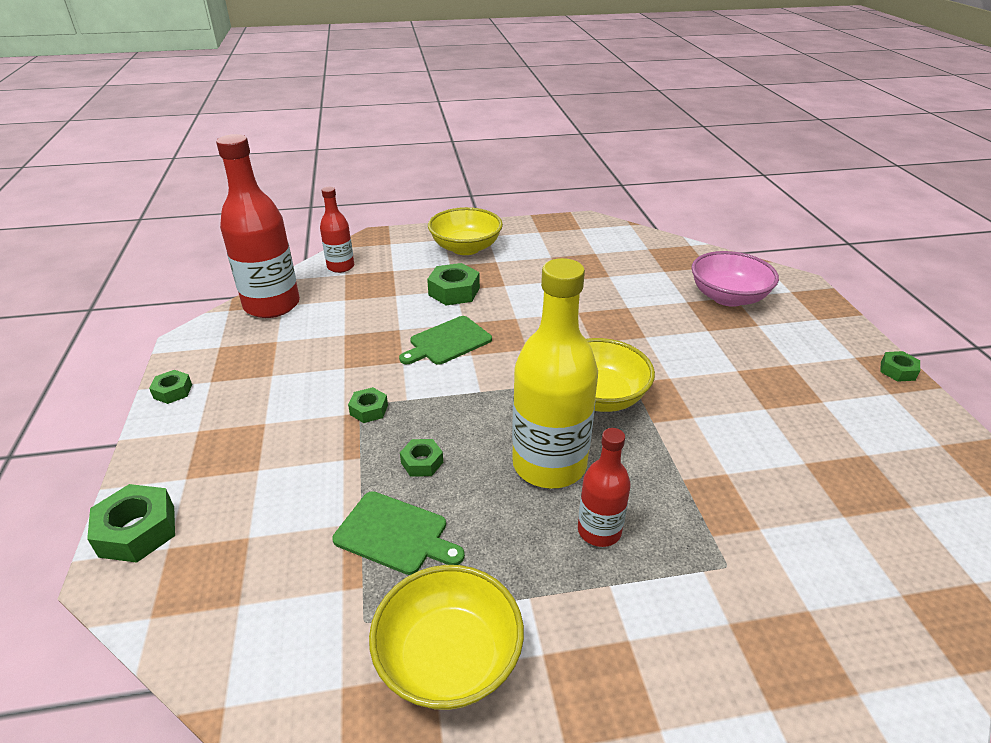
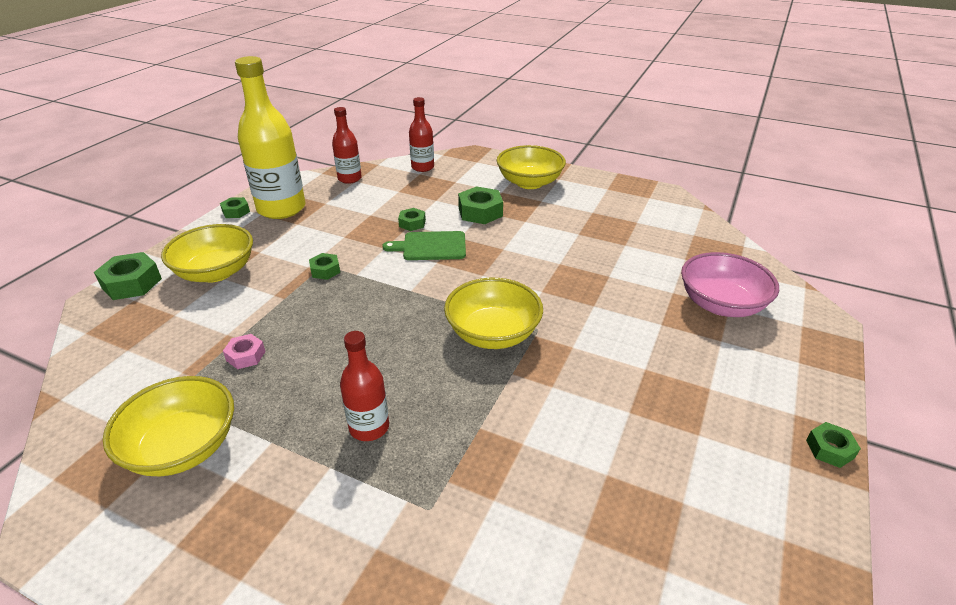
camera: 35 degrees right, 0 degrees up
red bottle [216,134,300,318] -> red bottle [332,107,362,184], size x0.54
green cutting board [332,491,465,575] -> pink nut [223,334,266,369]
green nut [400,439,443,477] -> green nut moved to [398,208,426,231]
yellow bottle [512,258,598,489] -> yellow bottle moved to [235,56,306,219]
none -> yellow bowl [161,224,253,282]

